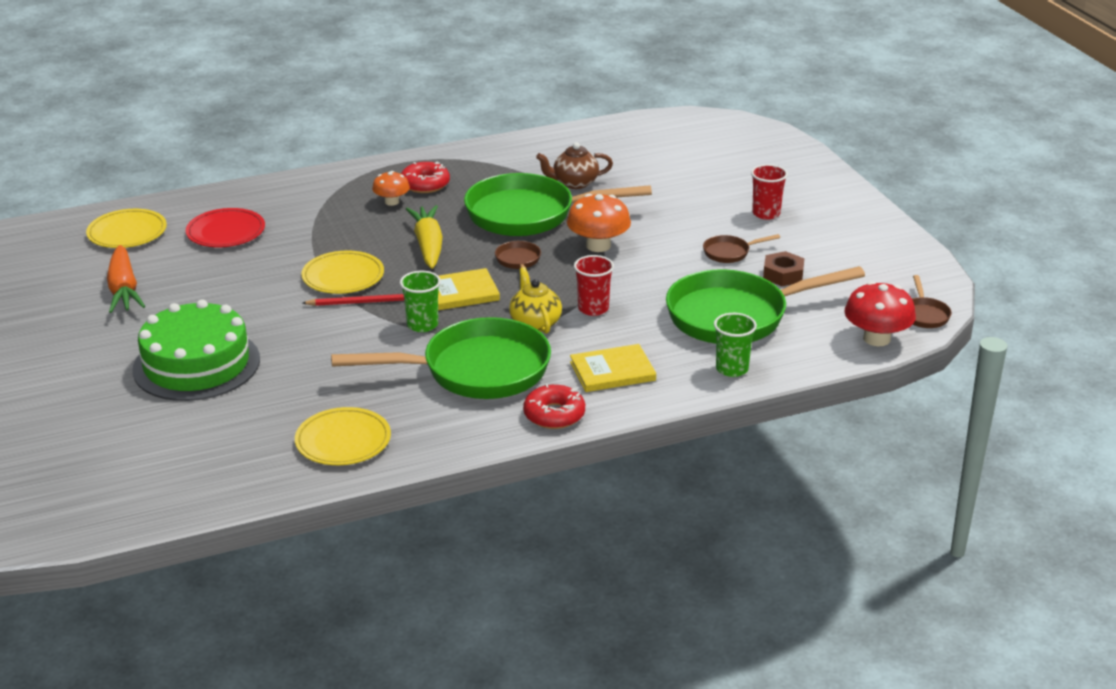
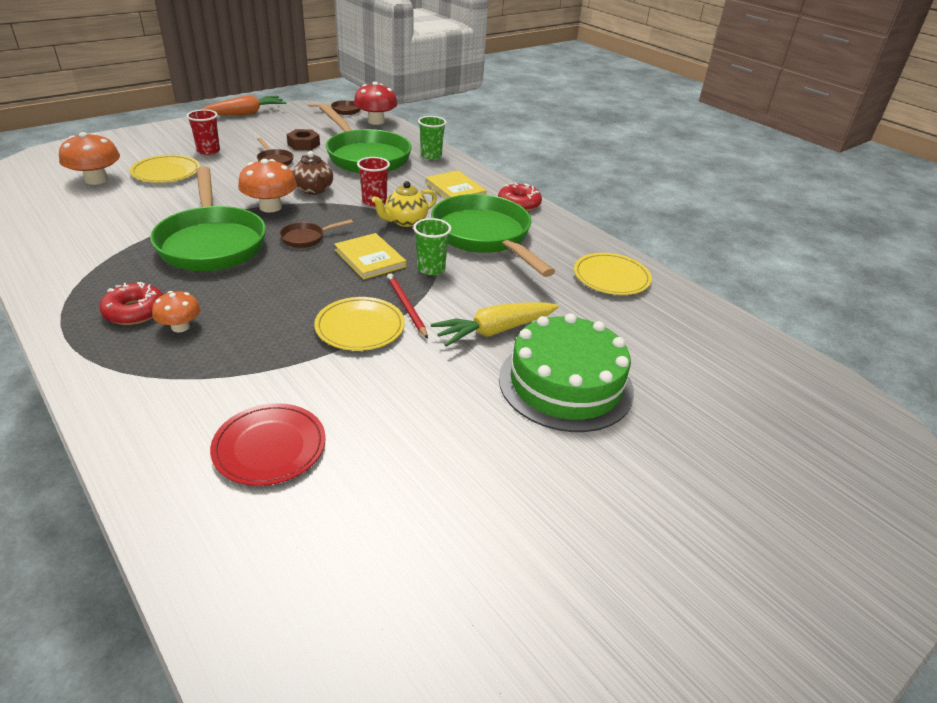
camera: 110 degrees left, 5 degrees up
yellow plate [86,209,167,248] -> yellow plate moved to [130,155,200,183]
orange carrot [107,245,146,313] -> orange carrot moved to [200,95,286,115]
yellow carrot [406,205,443,269] -> yellow carrot moved to [431,302,559,347]
brown teapot [536,142,613,189] -> brown teapot moved to [292,151,333,195]
none -> orange mushroom [59,132,120,185]

